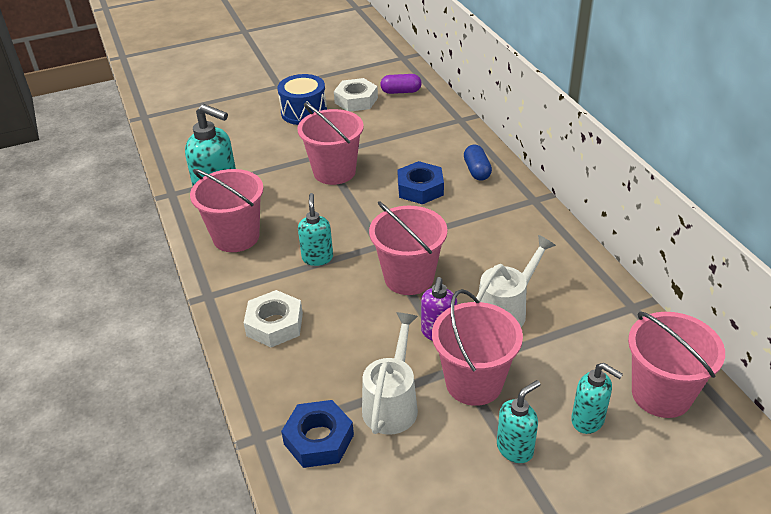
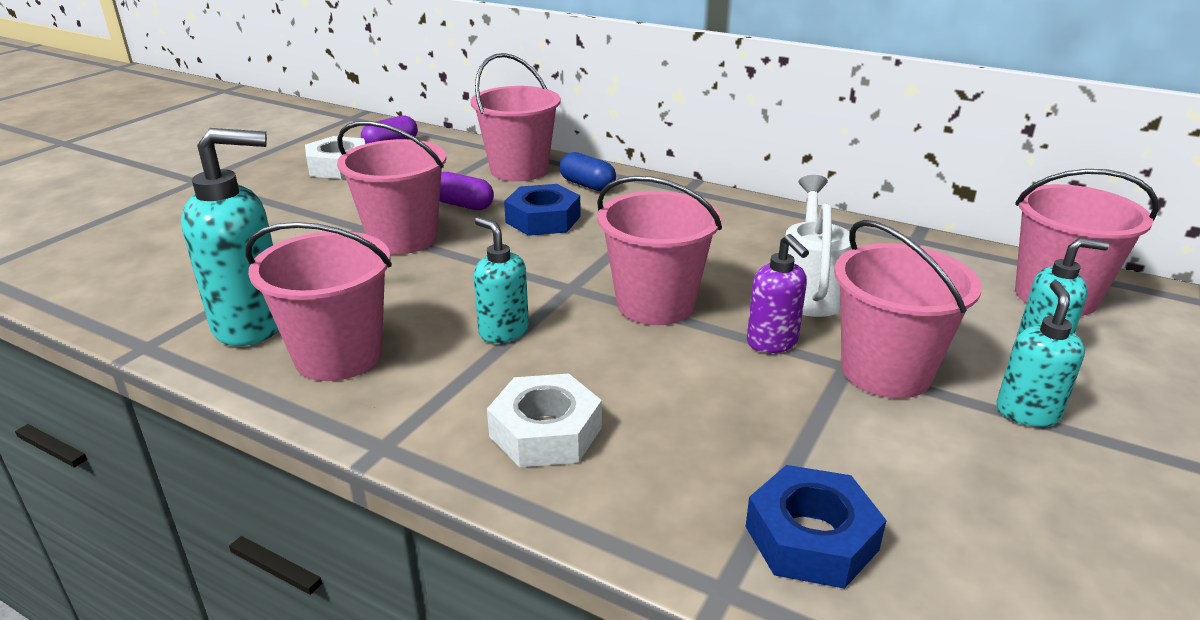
camera: 40 degrees left, 10 degrees down
blue drum [278,74,327,125] -> none
white watering can [362,312,418,435] -> none
none -> purple capsule [439,172,494,210]
none -> pink bucket [470,53,561,182]

